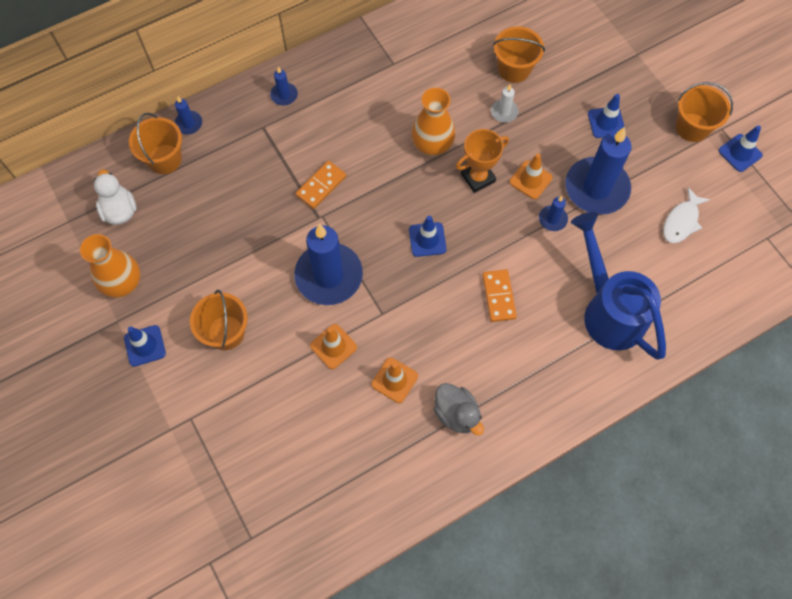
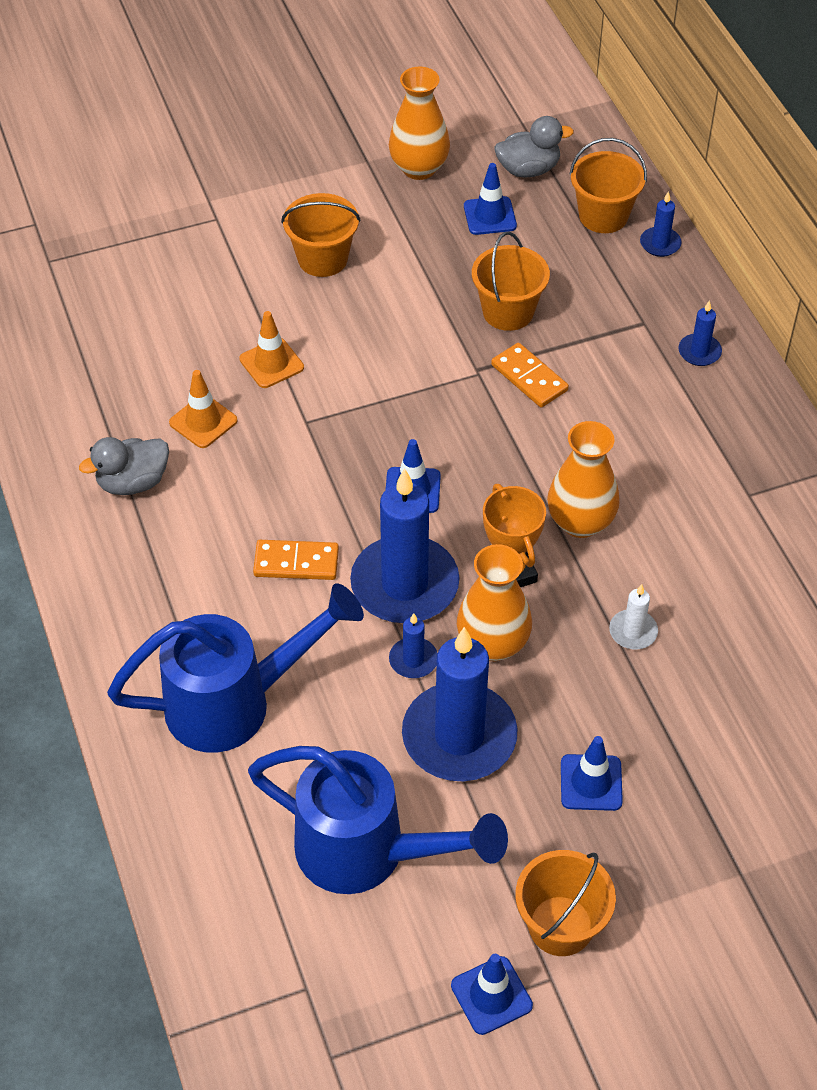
camera: 100 degrees right, 15 degrees down
white duck [94,170,137,225] -> grey duck [495,116,574,178]
blue traffic cone [124,325,166,367] -> blue traffic cone moved to [464,163,517,235]
blue candle [294,224,363,305] -> blue candle moved to [350,468,459,623]
orange bucket [493,26,545,83] -> orange bucket moved to [472,232,550,331]
orange traffic cone [509,153,553,199] -> orange vase [457,544,532,661]
white fish [663,187,710,243] -> blue watering can [248,746,508,894]

